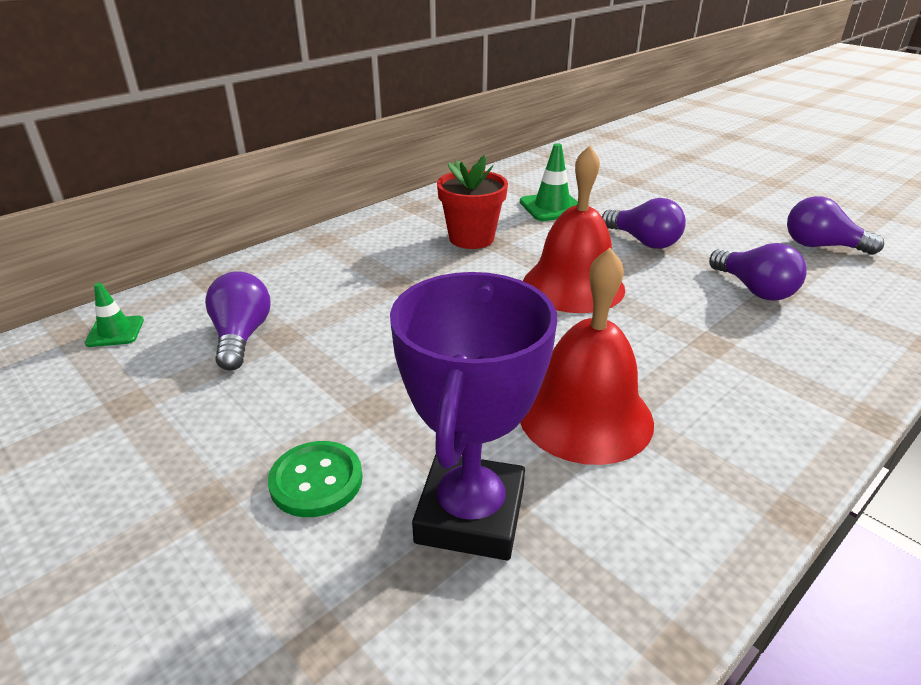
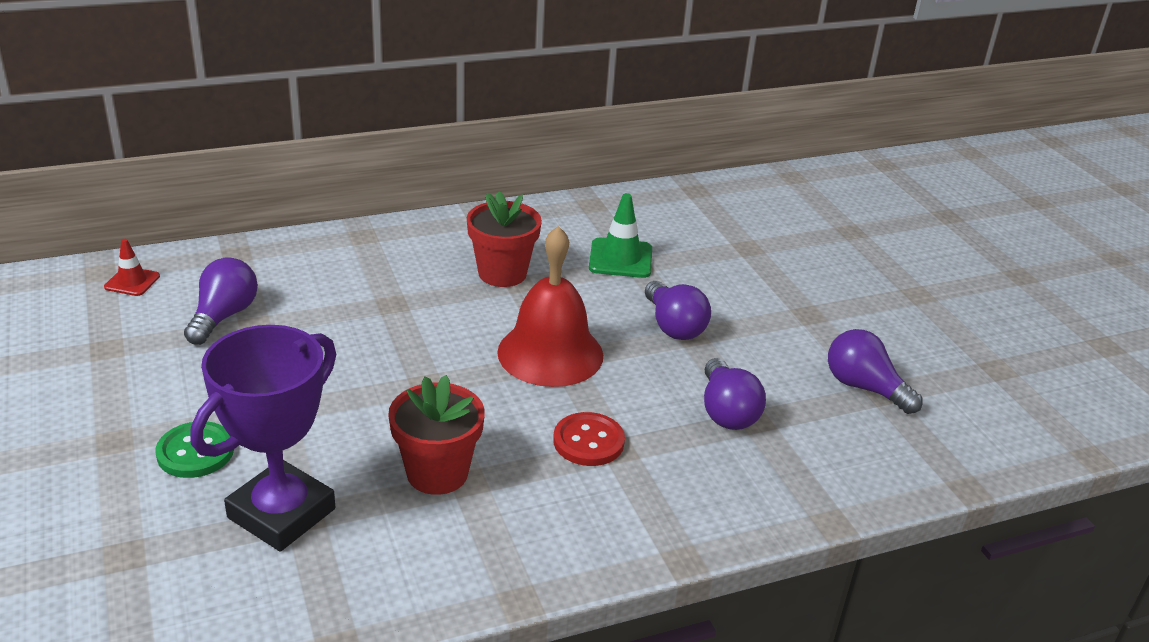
camera: 20 degrees right, 0 degrees up
green traffic cone [85,283,144,347] -> red traffic cone [104,239,160,296]
red bell [520,248,654,465] -> red flower pot [388,375,485,495]
none -> red button [553,412,625,466]

